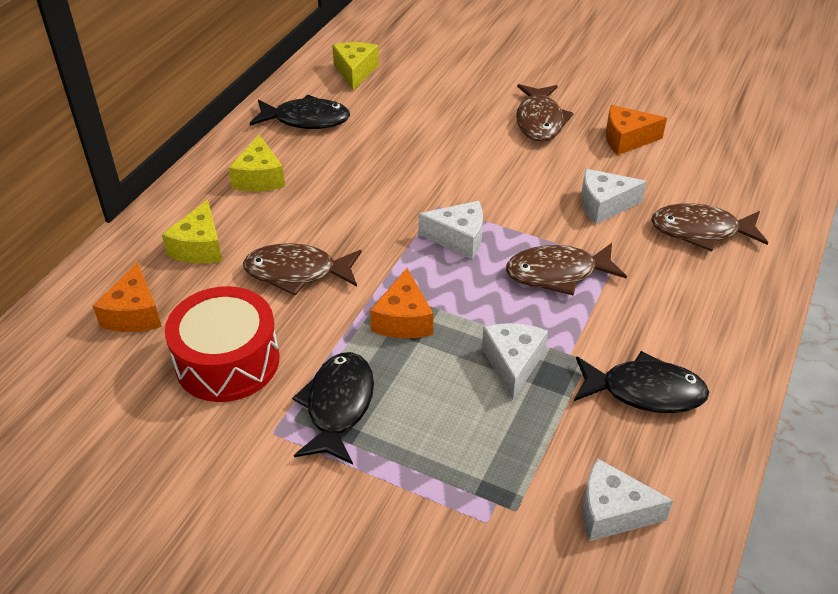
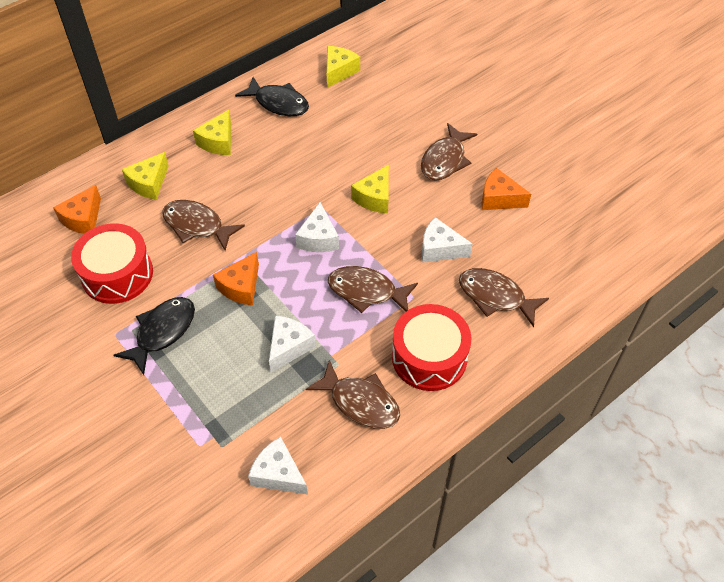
camera: 25 degrees right, 10 degrees up
white cheese [418,201,483,259] -> white cheese turned 60 degrees clockwise [295,202,339,252]
black fish [574,351,709,413] -> brown fish [306,360,400,429]
none -> yellow cheese [351,165,389,213]
none -> red drum [392,304,471,391]

